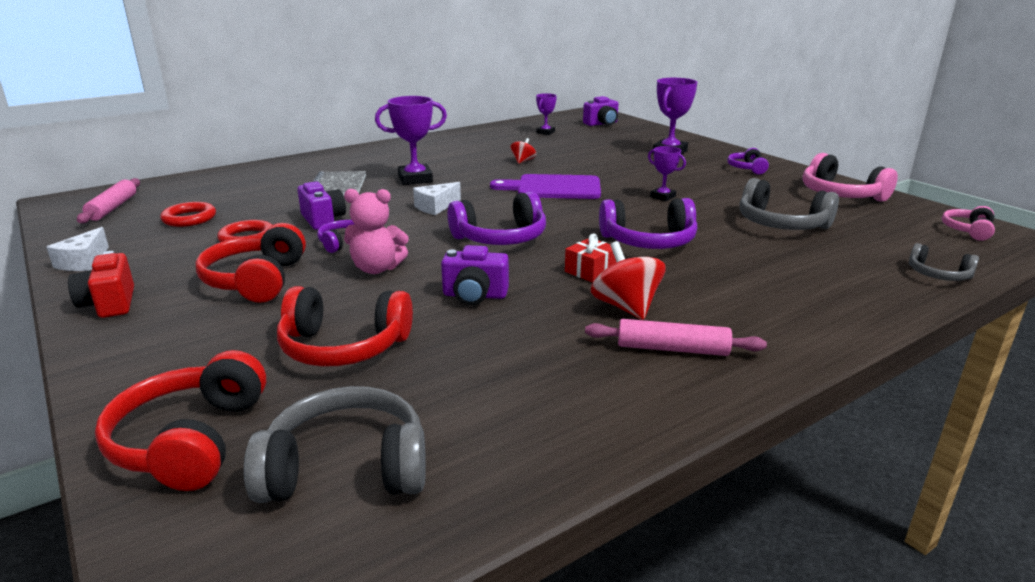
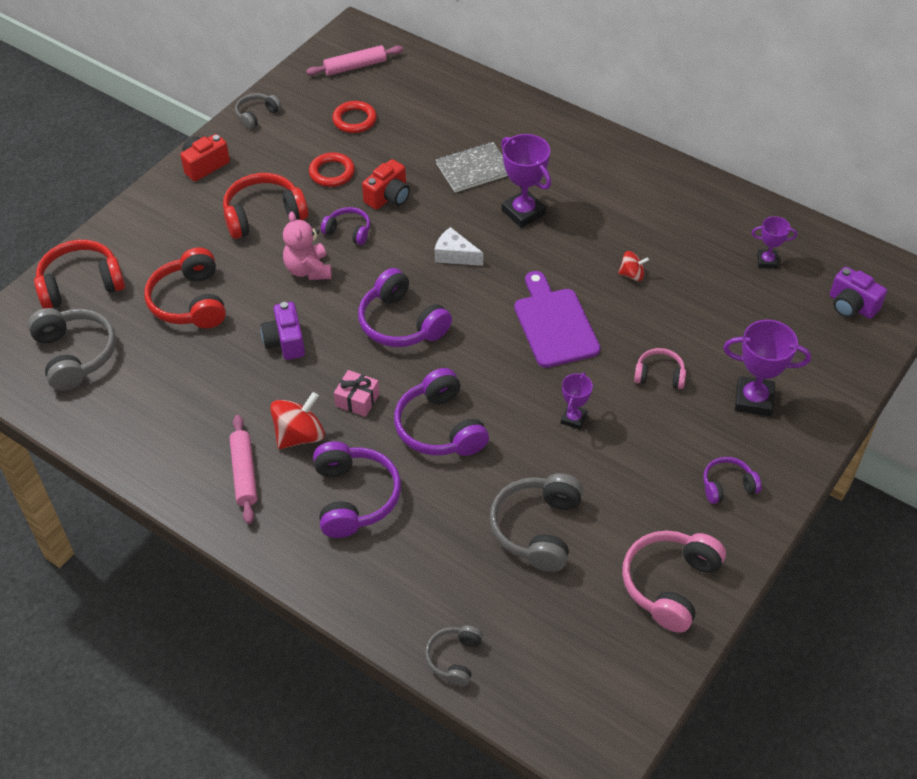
camera: 70 degrees right, 25 degrees up
white cheese [46,227,109,271] -> grey headphones [235,93,282,129]
purple camera [297,181,346,230] -> red camera [362,159,410,210]
red gift [565,233,617,283] -> pink gift [334,370,379,417]
pink headphones [942,206,995,241] -> pink headphones moved to [634,348,686,389]
none -> purple headphones [313,441,401,538]

